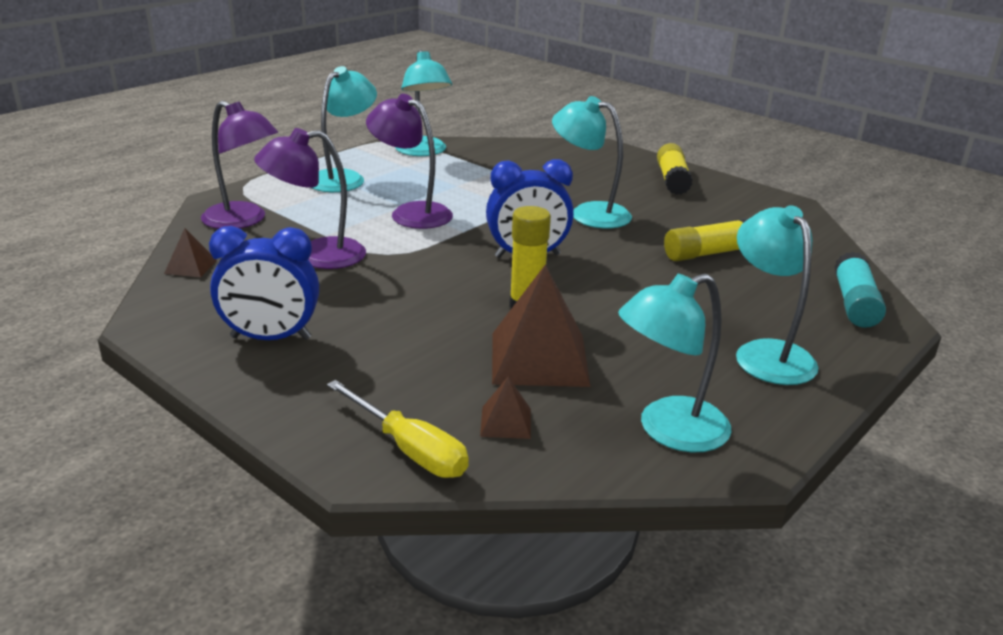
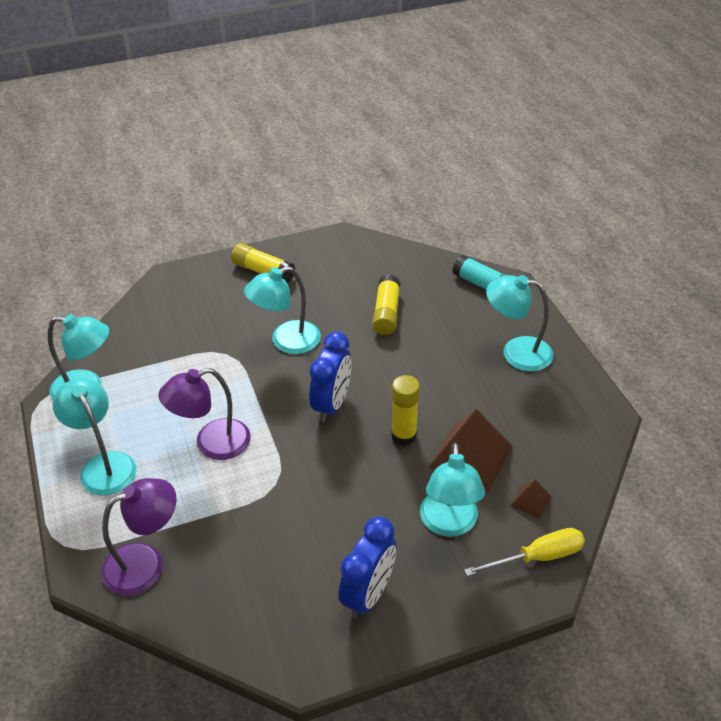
camera: 60 degrees left, 15 degrees up
brown pyramid [164,228,217,278] -> none
purple lamp [254,128,366,269] -> none
turquoise lamp [618,273,732,452] -> turquoise lamp moved to [420,443,485,537]

